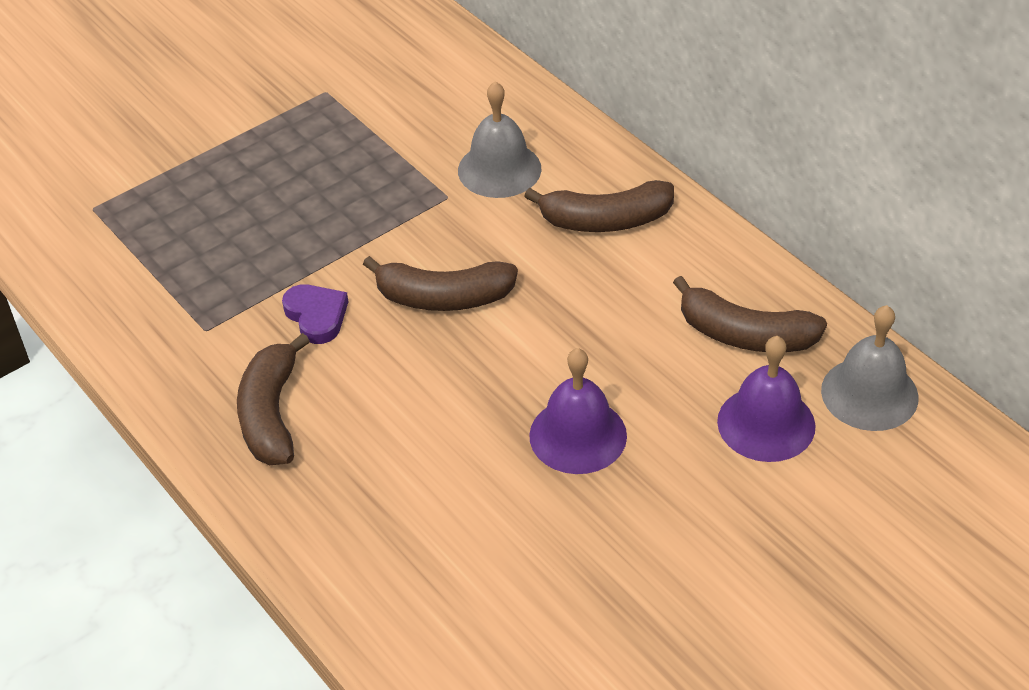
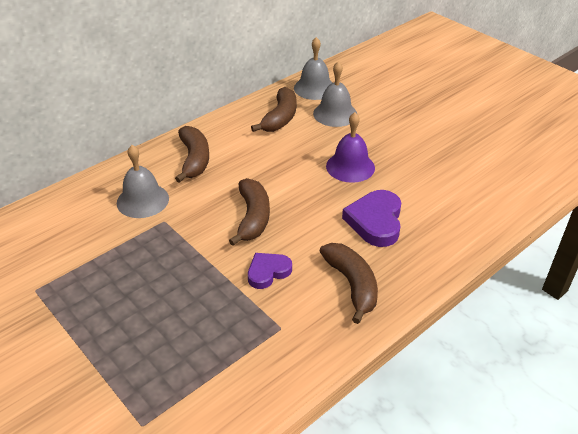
camera: 95 degrees left, 5 degrees down
brown banana [237,333,310,465] -> brown banana turned 105 degrees counterclockwise [320,243,378,324]
purple bell [717,336,815,462] -> grey bell [313,61,357,127]
none -> purple heart [342,190,401,247]

